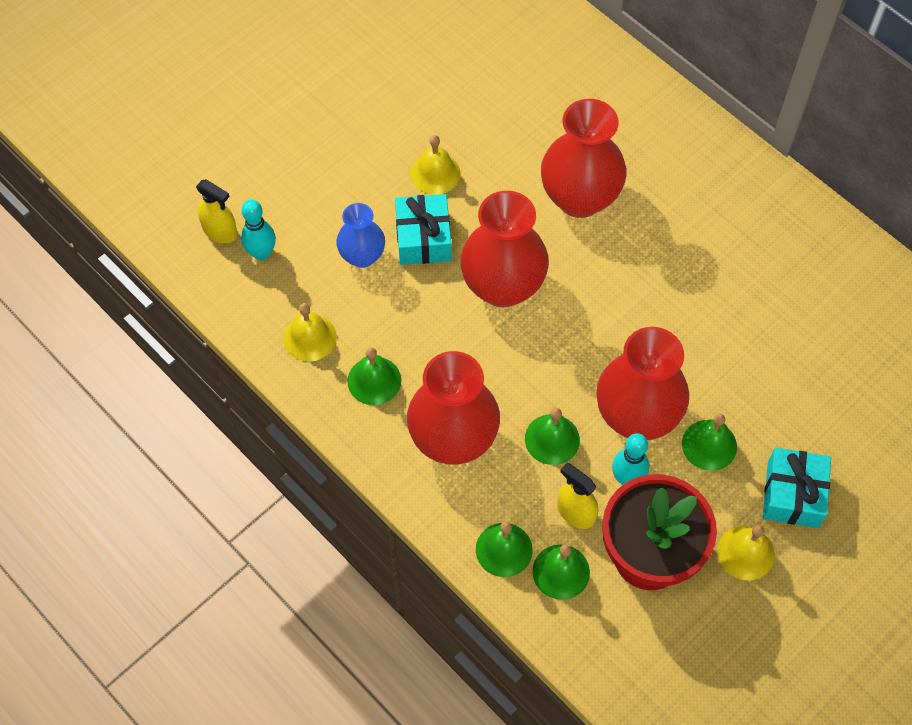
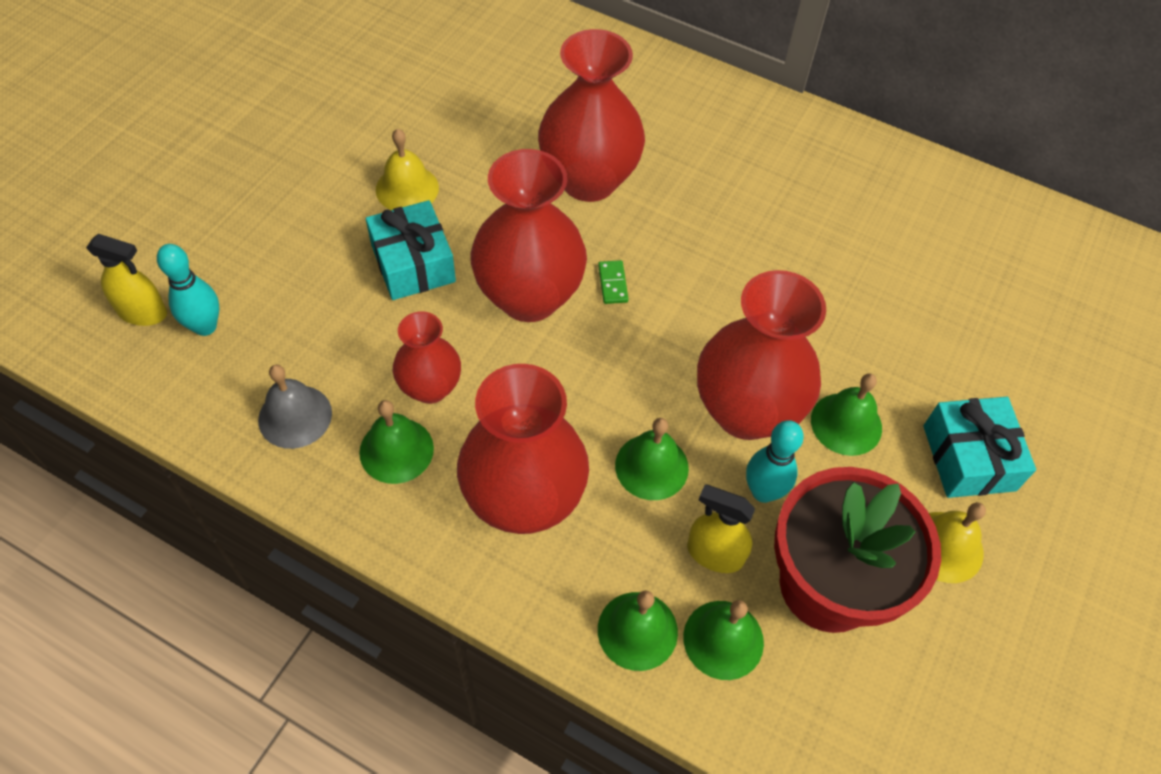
camera: 20 degrees left, 5 degrees down
yellow bell [283,303,337,362] -> grey bell [258,365,332,449]
blue vase [336,203,385,268] -> none
none -> red vase [393,311,461,404]
none -> green domino [598,260,628,304]

